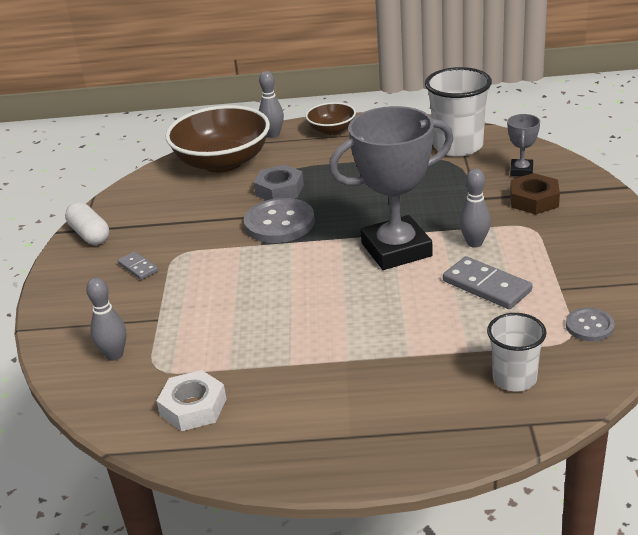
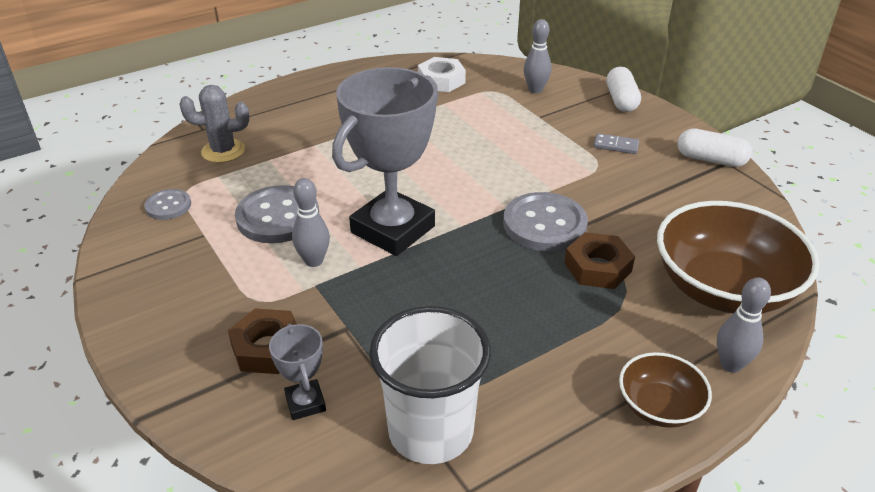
camera: 145 degrees right, 5 degrees up
grey nut [254,165,304,200] -> brown nut [564,232,635,289]
grey domino [443,256,533,309] -> grey button [235,185,319,243]
white cup [487,313,547,391] -> grey cactus [179,85,249,163]
none -> white capsule [606,67,641,112]

